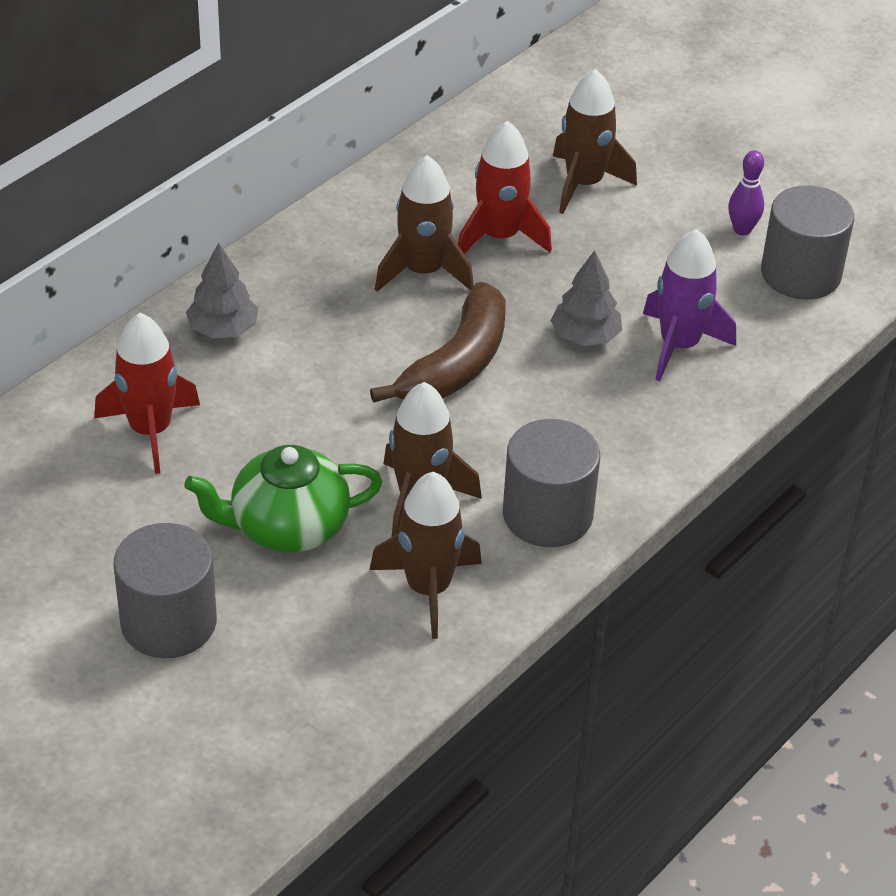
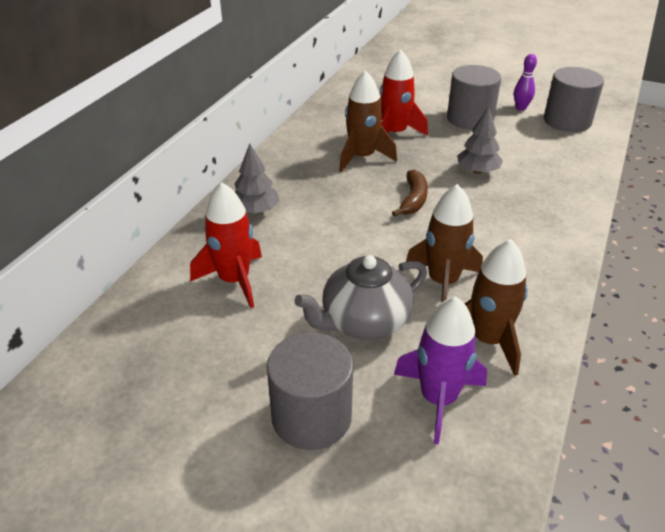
camera: 15 degrees left, 5 degrees down
green teapot [184,445,382,553] -> grey teapot [294,255,427,340]
brown banana [370,282,506,403] -> brown banana [392,170,428,217], size x0.59
grey cylinder [503,419,600,547] -> grey cylinder moved to [447,65,501,130]
brown rocket [553,69,637,214] -> none
purple rocket [643,229,736,381] -> purple rocket moved to [394,296,487,444]

